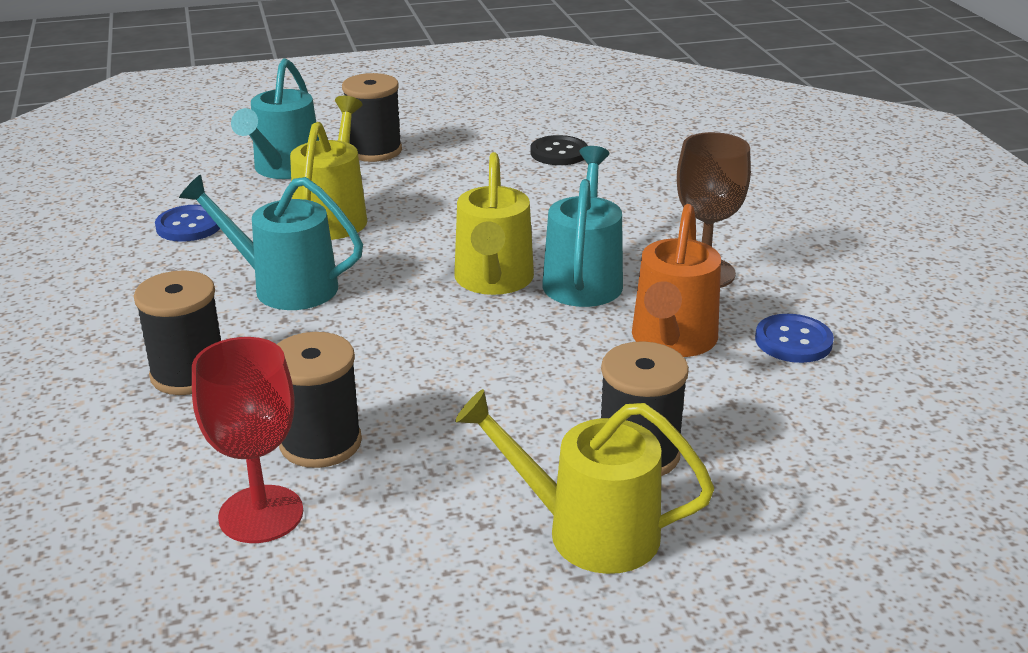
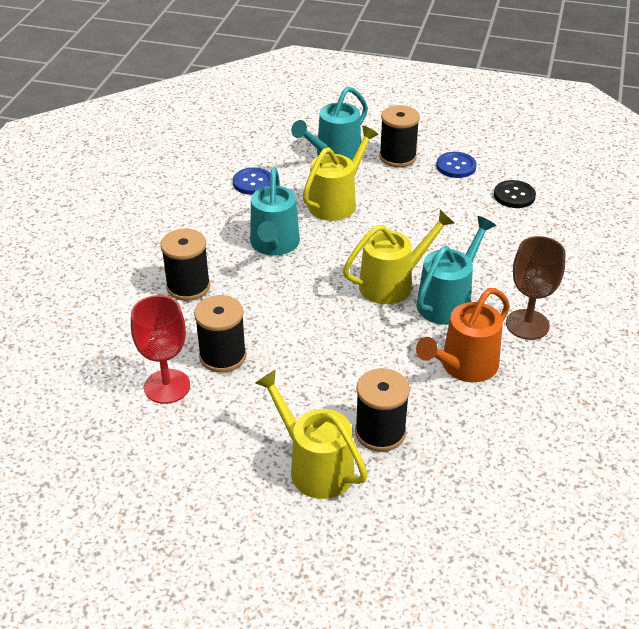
camera: 30 degrees right, 10 degrees up
turquoise watering can [179,174,363,310] -> turquoise watering can turned 135 degrees counterclockwise [250,168,300,256]
yellow watering can [454,152,534,295] -> yellow watering can turned 150 degrees counterclockwise [343,210,454,304]
blue button [755,314,834,363] -> blue button moved to [436,152,477,178]

